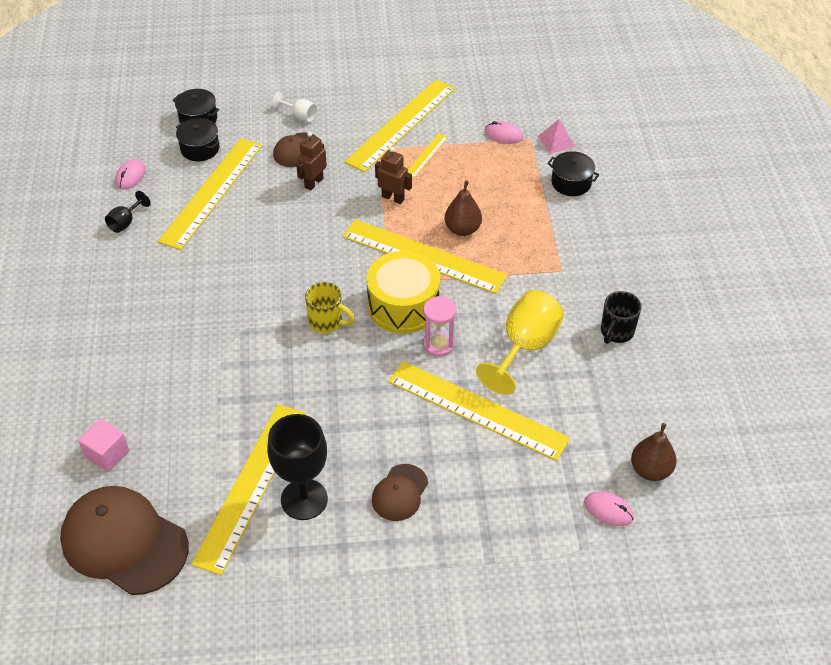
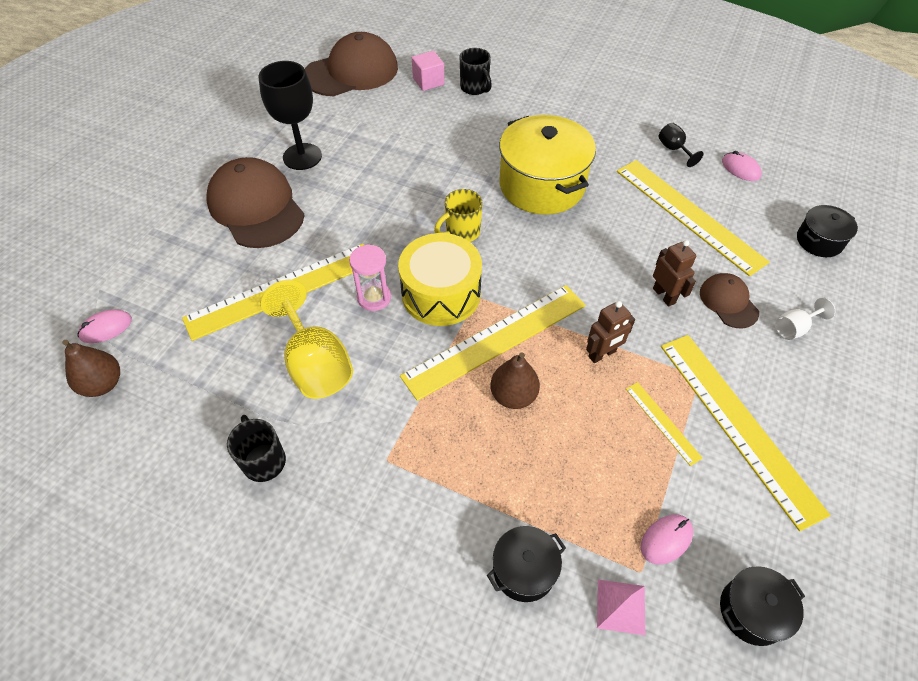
camera: 120 degrees right, 5 degrees up
black pot [176,118,220,161] -> black pot moved to [720,566,805,646]
yellow ruler [191,404,305,575] -> none
brown cap [372,464,428,521] -> brown cap [206,157,305,248], size x1.96
none -> black mug [460,48,492,95]
none -> yellow pot [499,115,596,214]

